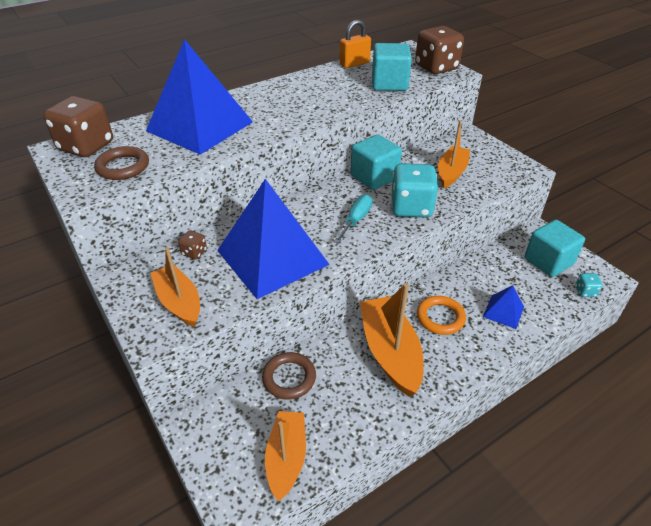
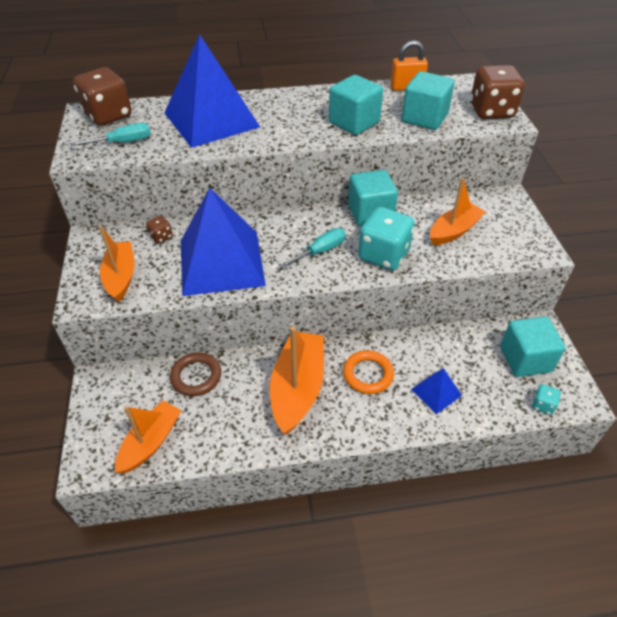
camera: 25 degrees right, 5 degrees up
brown ring [94,146,149,180] -> turquoise screwdriver [70,123,151,147]
none -> turquoise cube [329,75,383,135]

